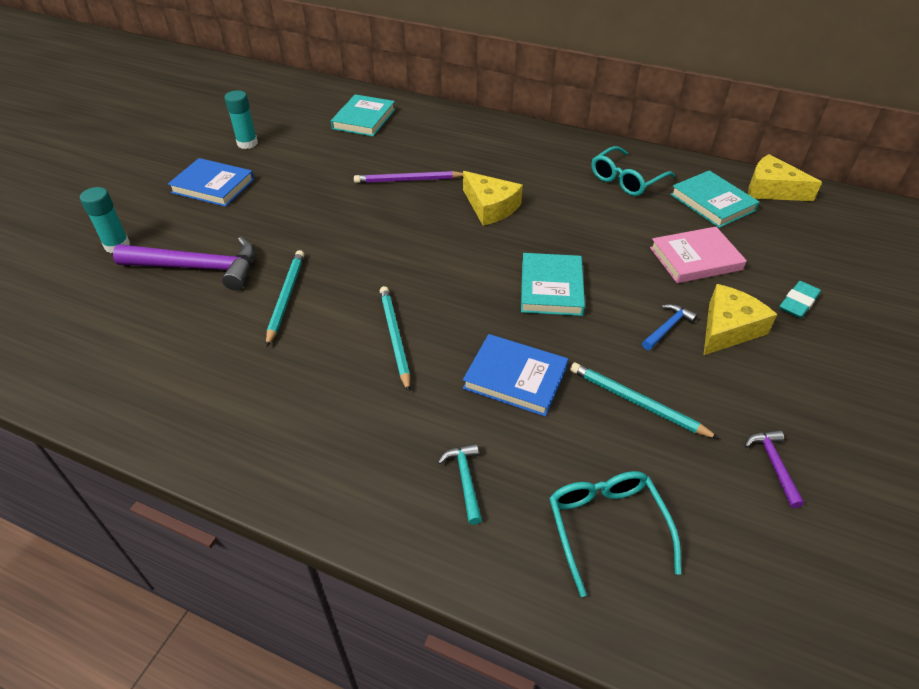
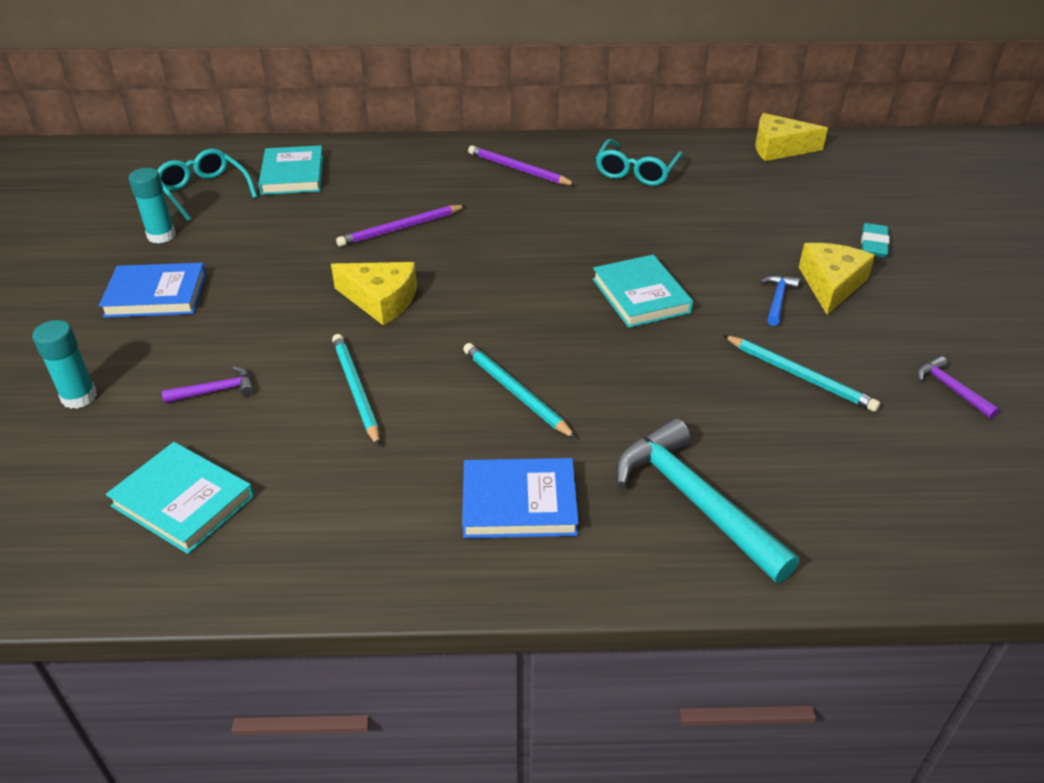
camera: 25 degrees left, 5 degrees down
purple hammer [113,237,255,291] -> purple hammer [162,366,254,403], size x0.47
turquoise hammer [438,443,482,525] -> turquoise hammer [616,418,800,583], size x2.14
yellow cheese [463,171,523,226] -> yellow cheese moved to [331,262,417,325]
blue book [463,334,568,416] -> blue book moved to [462,458,579,538]
turquoise glasses [549,471,681,597] -> turquoise glasses moved to [157,149,257,221]
turquoise pencil [570,363,720,439] -> turquoise pencil turned 150 degrees counterclockwise [723,335,880,412]
pink book [650,227,747,283] -> none
turquoise book [670,170,759,228] -> turquoise book moved to [106,442,254,554]
none -> purple pencil [468,145,576,185]

